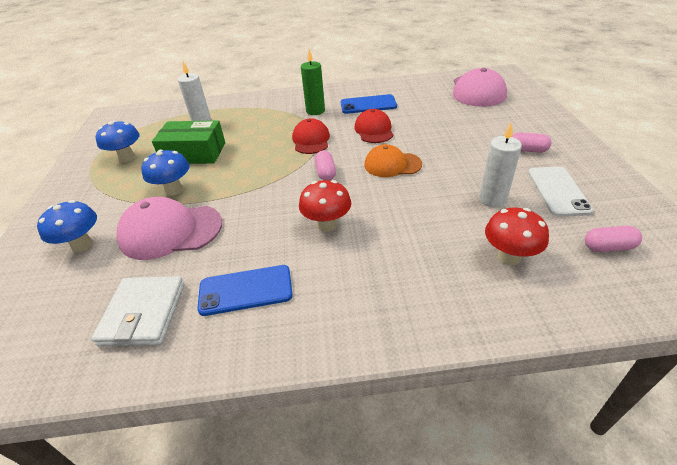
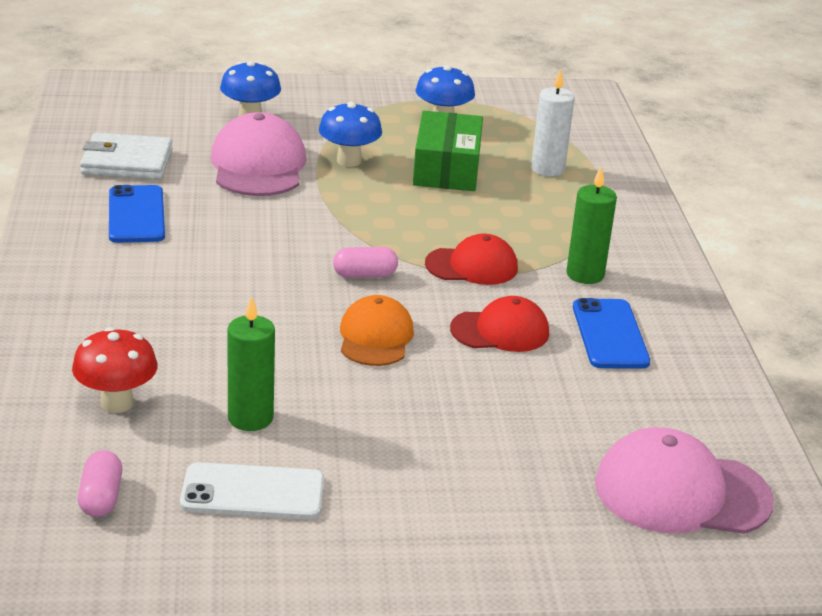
camera: 85 degrees right, 10 degrees down
red mushroom [299,180,351,232] -> none
white candle [479,122,522,207] -> green candle [228,296,275,431]
pink capsule [512,132,551,153] -> none

